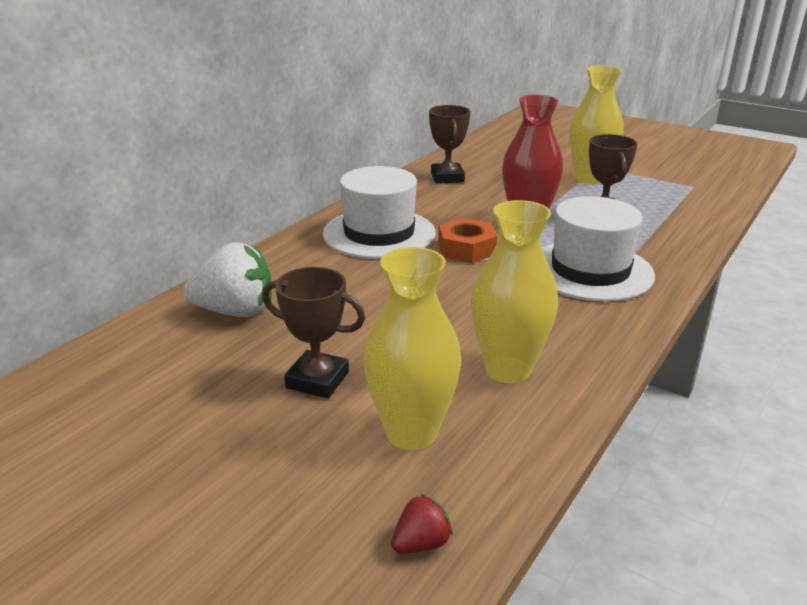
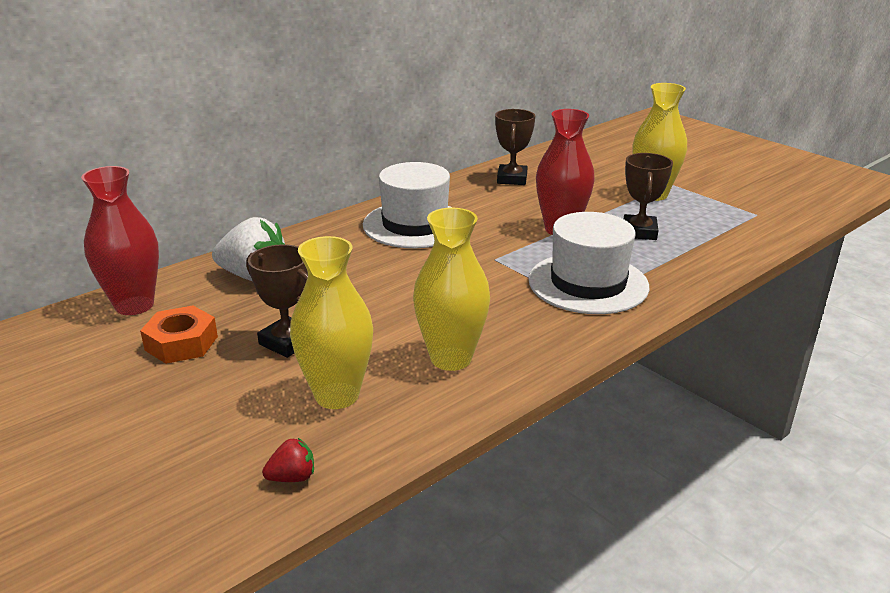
camera: 15 degrees right, 0 degrees up
orange nut [438,218,497,263] -> orange nut moved to [140,306,218,364]
none -> red vase [81,166,159,315]

